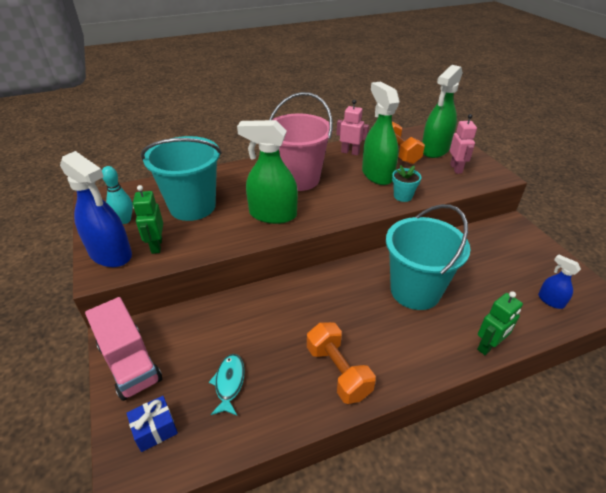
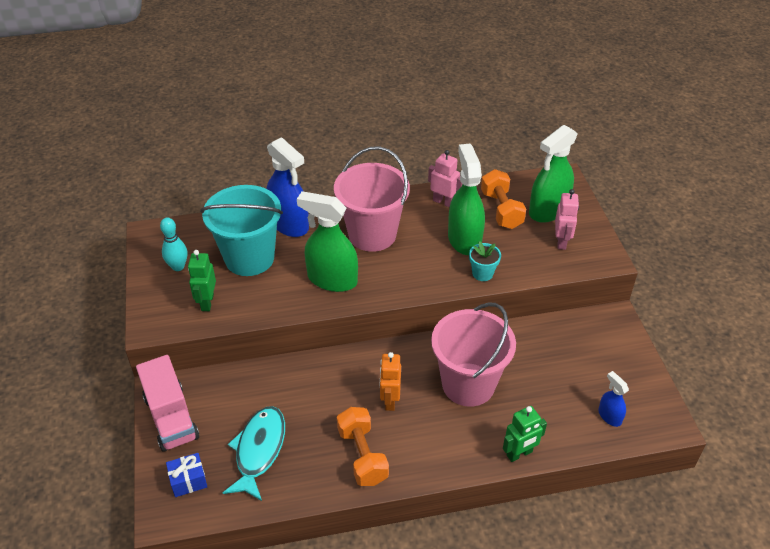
camera: 10 degrees right, 5 degrees up
blue spray bottle [60,151,132,267] -> blue spray bottle moved to [266,137,309,237]
turquoise fish [209,354,245,415] -> turquoise fish [223,406,285,501], size x1.66
turquoise bucket [386,204,471,310] -> pink bucket [431,302,516,407]
none -> orange robot [380,352,401,411]

